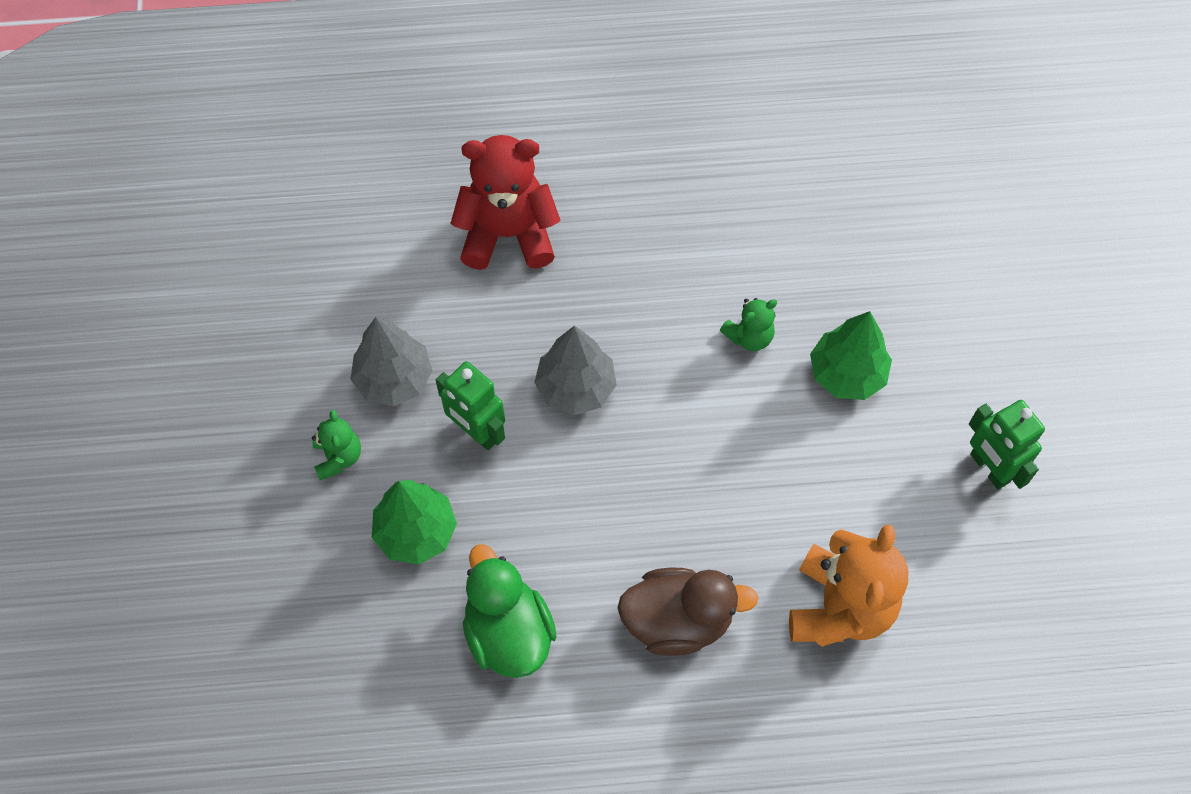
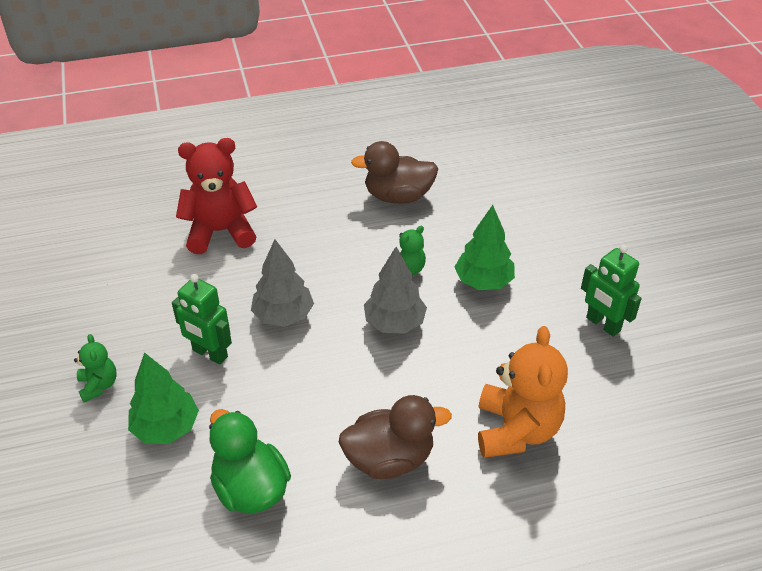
camera: 10 degrees left, 20 degrees down
grey tree [350,317,432,407] -> grey tree moved to [364,247,427,334]
none -> brown duck [351,141,438,204]

